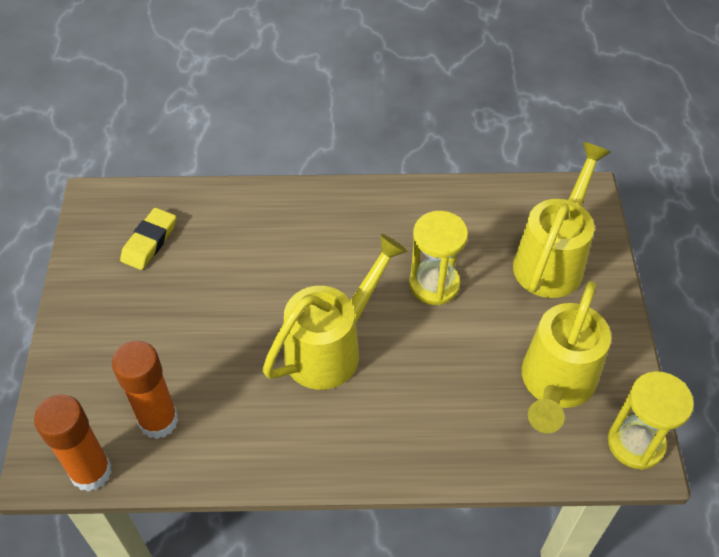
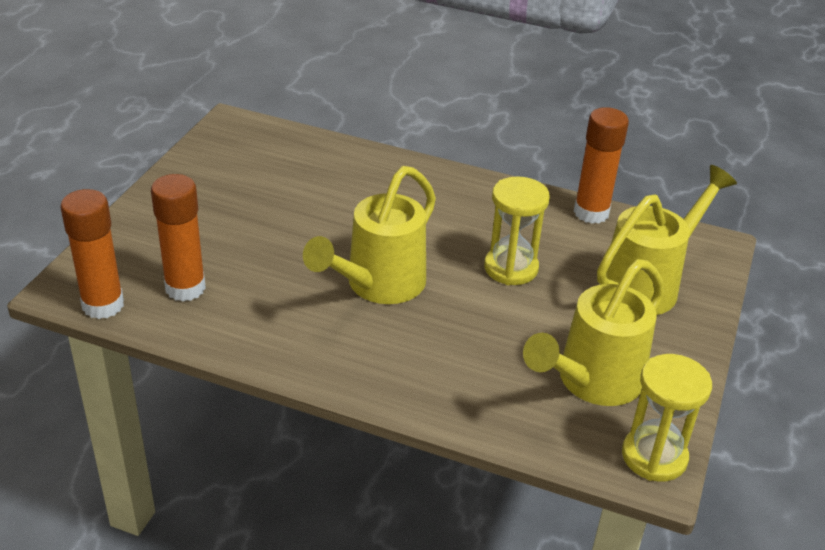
camera: 20 degrees right, 15 degrees down
yellow eraser [120,208,176,270] -> none
yellow watering can [263,234,407,390] -> yellow watering can turned 150 degrees clockwise [303,166,436,304]
none -> orange glue stick [574,107,629,224]

